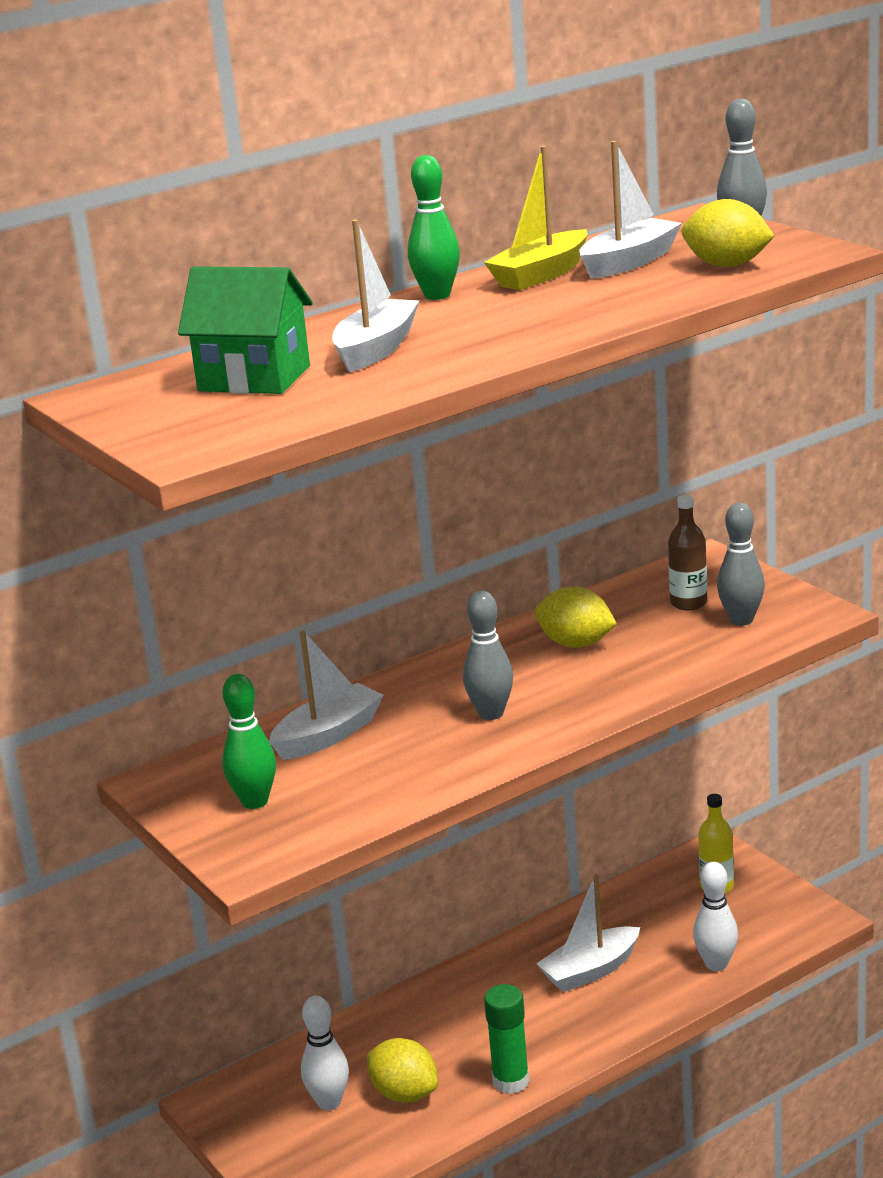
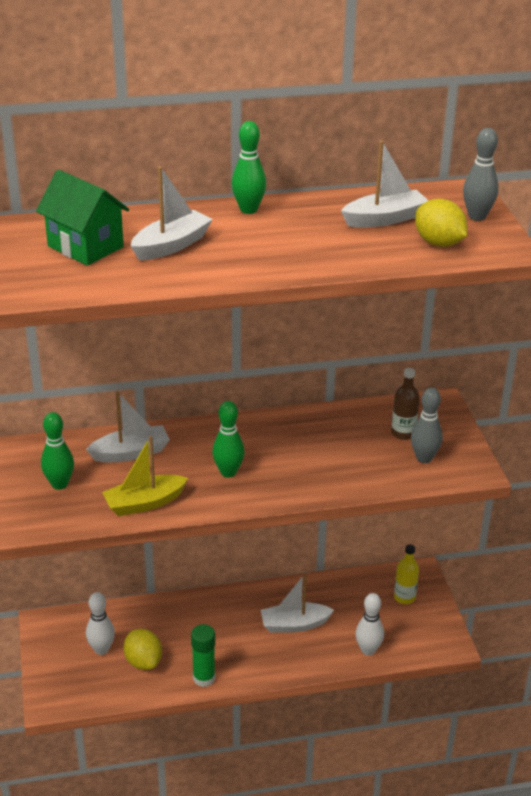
camera: 20 degrees right, 10 degrees up
grey bowling pin [463,590,513,720] -> green bowling pin [212,401,245,478]
yellow boat [484,146,588,290] -> yellow boat moved to [102,436,188,516]
yellow lemon [535,587,617,648] -> none

